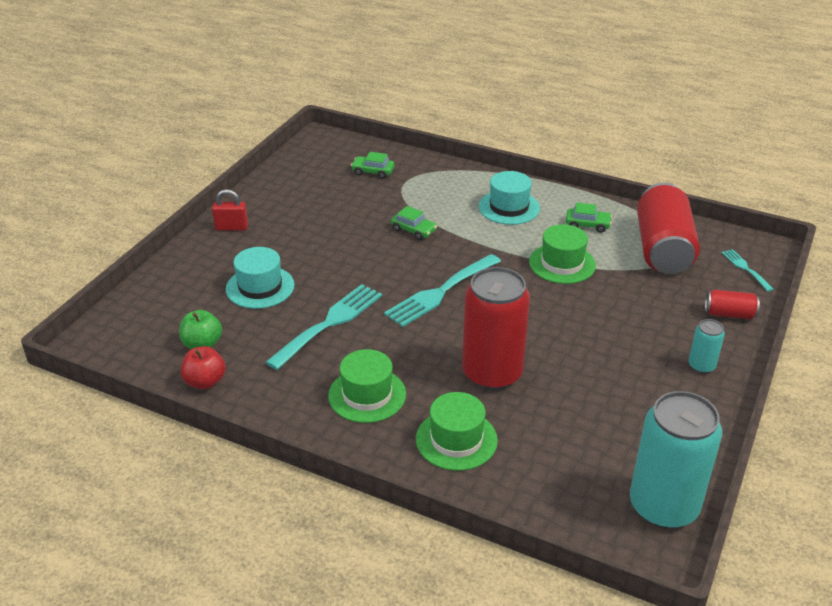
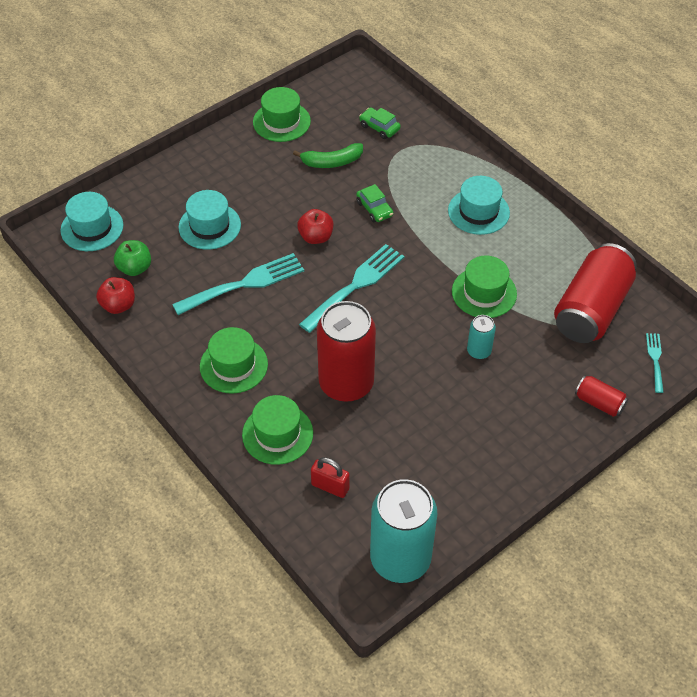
camera: 25 degrees right, 15 degrees up
red padlock [212,189,248,231] -> red padlock moved to [311,457,350,498]
turquoise fork [384,254,501,327] -> turquoise fork turned 150 degrees clockwise [299,244,404,333]
green car [566,203,612,233] -> none
turquoise can [688,319,725,373] -> turquoise can moved to [467,315,496,359]
none -> turquoise hat [60,192,123,251]
none -> green hat [253,87,311,142]
none -> green banana [293,143,363,168]
none -> red apple [297,209,333,244]

